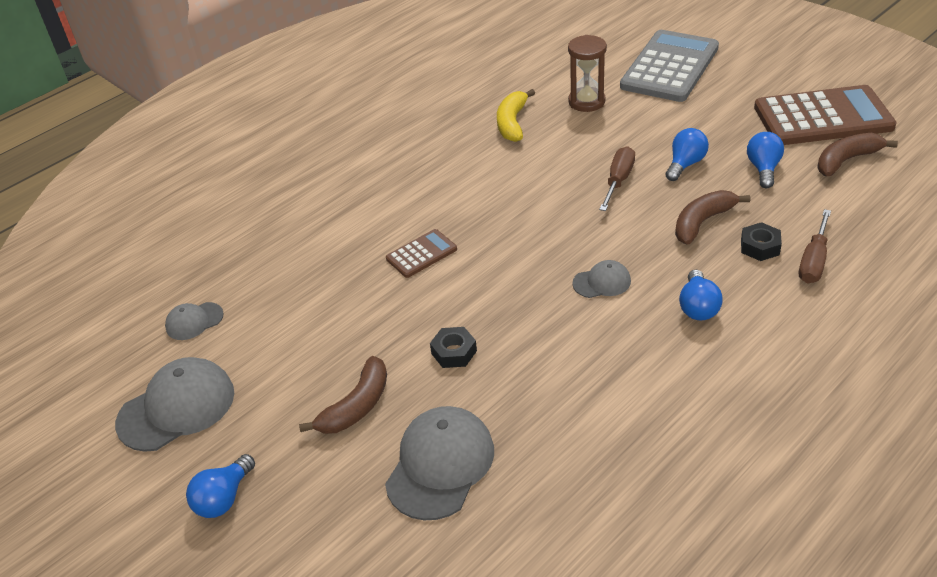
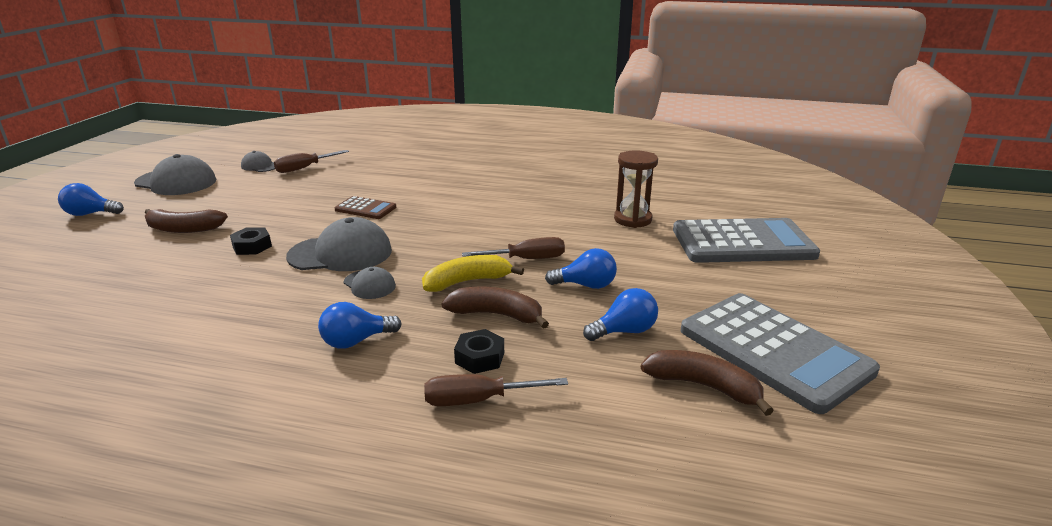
camera: 55 degrees right, 15 degrees down
grey cap [385,406,494,520] -> grey cap moved to [286,217,392,271]
yellow banana [497,89,535,142] -> yellow banana moved to [422,255,524,292]
brown calculator [754,85,897,145] -> grey calculator [681,293,880,414]
none -> brown screwdriver [274,150,349,173]

